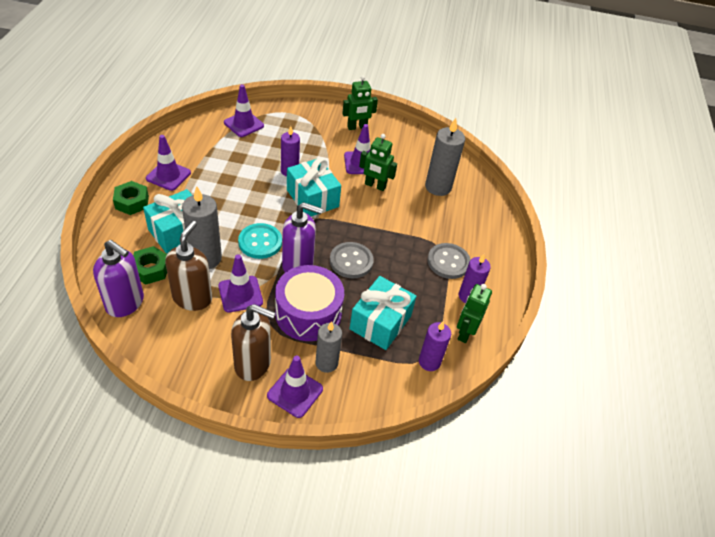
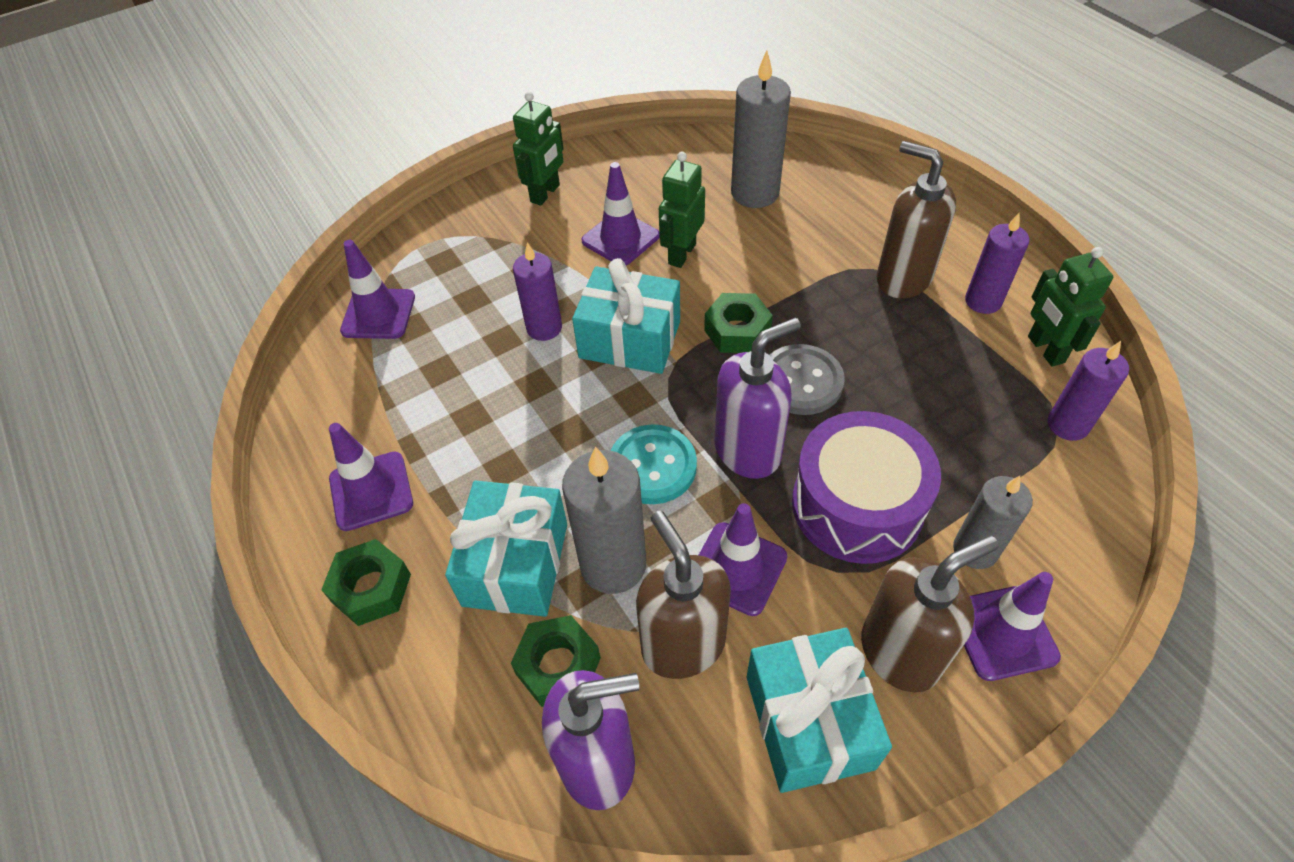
camera: 35 degrees left, 5 degrees up
turquoise gift [350,276,416,350] -> turquoise gift moved to [747,628,892,793]
green robot [359,134,397,191] -> green robot turned 135 degrees clockwise [659,152,705,268]
grey button [427,243,471,279] -> brown soap dispenser [877,141,956,298]
none -> green nut [704,293,773,353]

